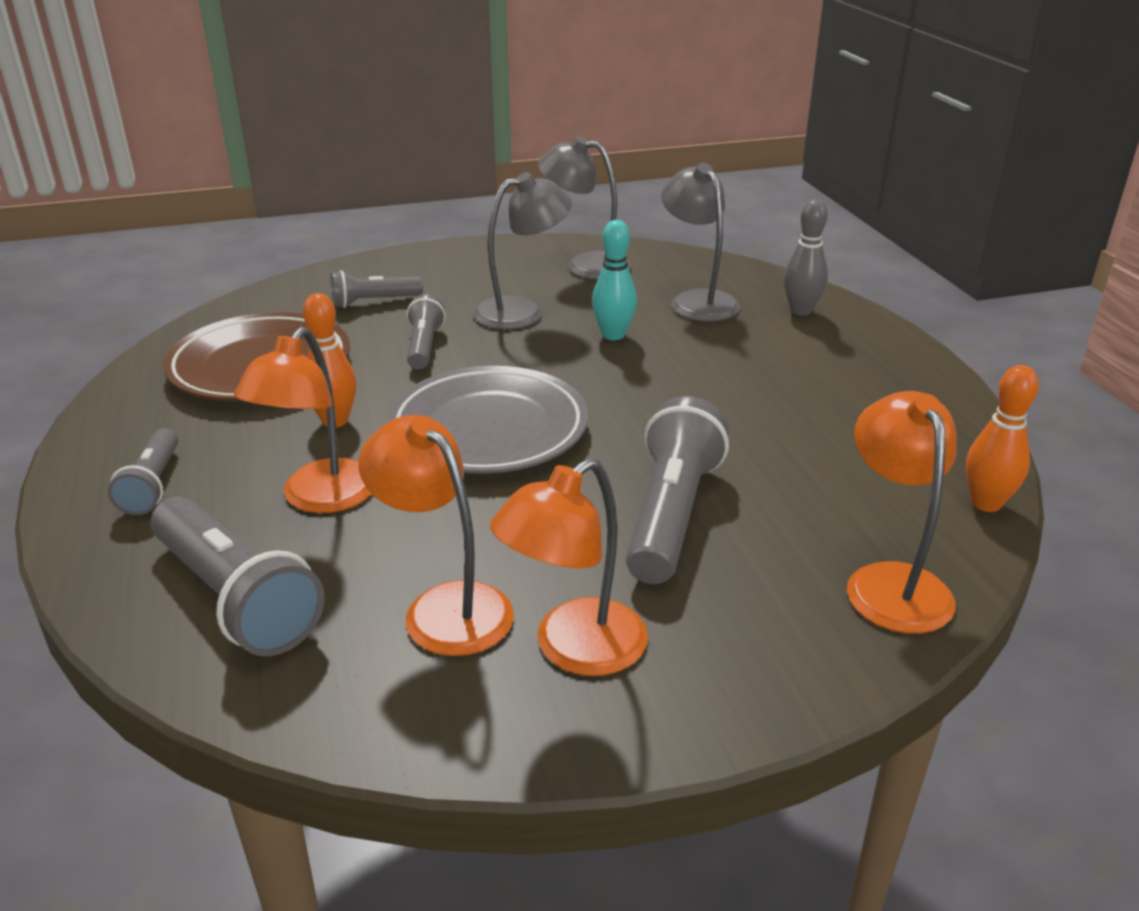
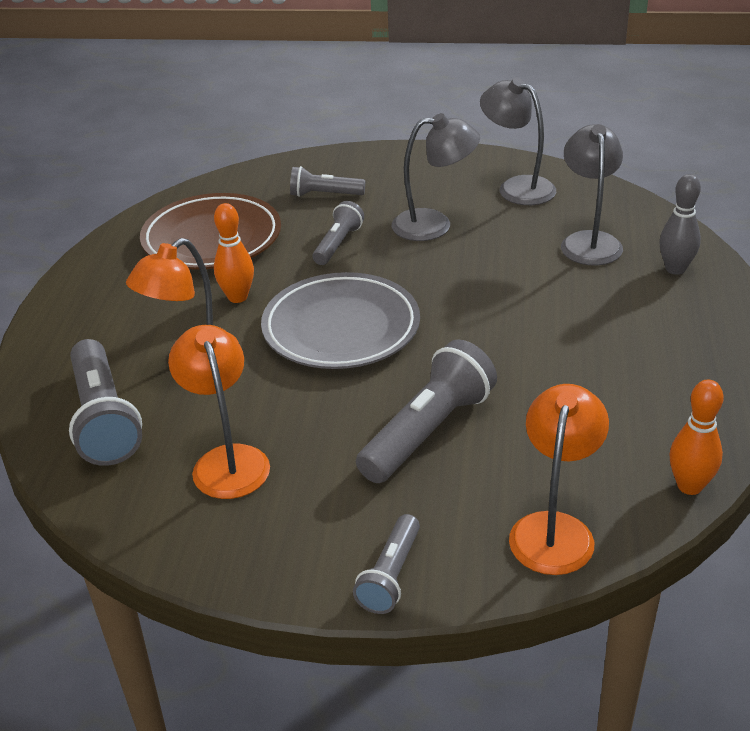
camera: 25 degrees right, 5 degrees up
grey flashlight [108,428,178,515] -> grey flashlight moved to [353,514,420,614]
orange lamp [490,458,648,676] -> none
turquoise bowling pin [592,220,637,340] -> none

